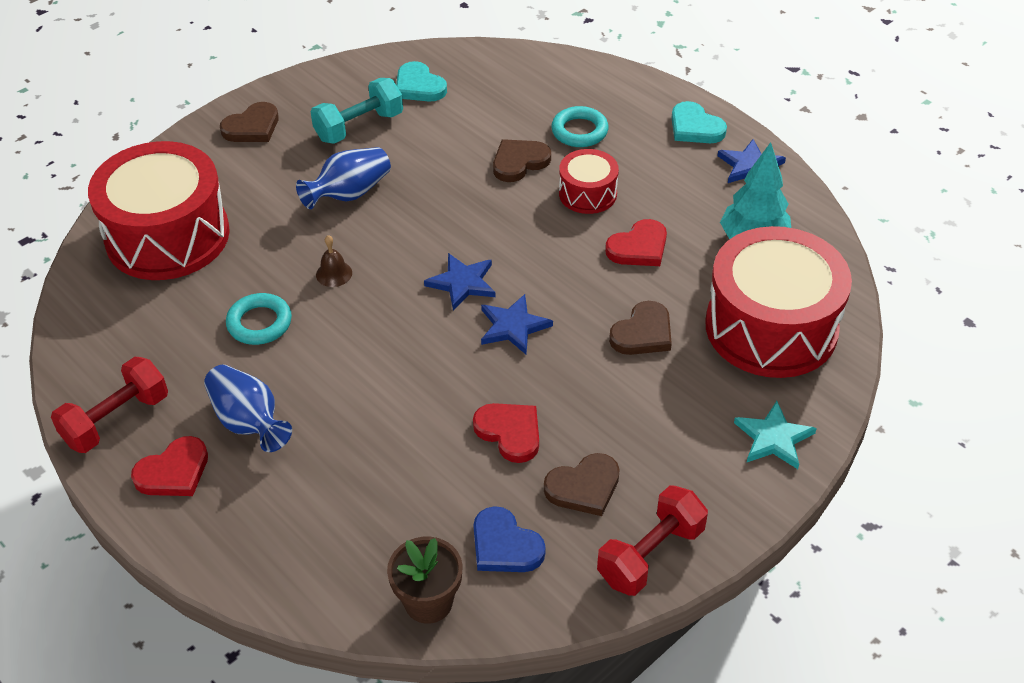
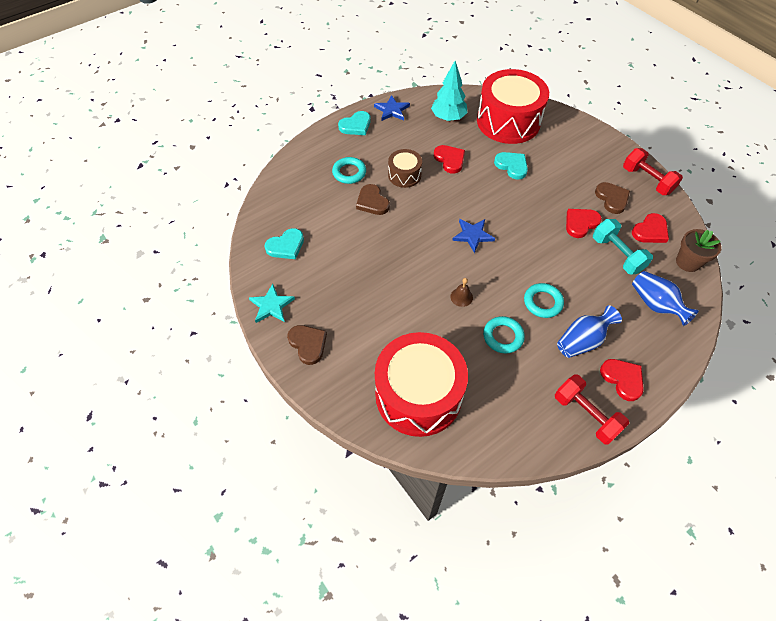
camera: 85 degrees left, 10 degrees up
blue vase [296,147,391,209] -> blue vase moved to [632,271,699,326]
turquoise dumbbell [311,78,403,144] -> turquoise dumbbell moved to [593,219,653,275]
blue heart [473,506,546,572] -> red heart [632,213,669,243]
blue star [481,294,553,354] -> none
red drum [559,149,619,214] -> brown drum [388,149,422,188]
brown heart [609,301,672,355] -> turquoise heart [494,152,528,180]
turquoise star [734,401,817,469] -> turquoise star moved to [249,284,295,323]
none -> turquoise ring [524,283,564,318]

